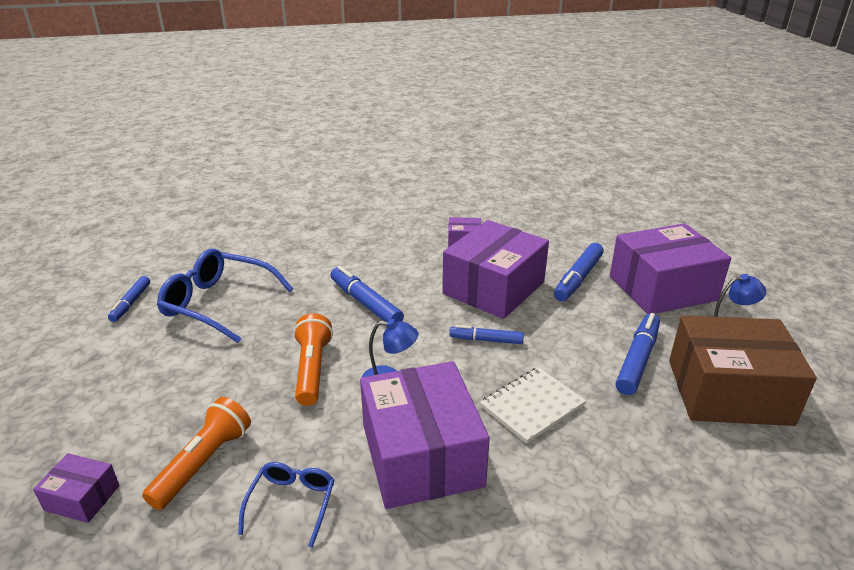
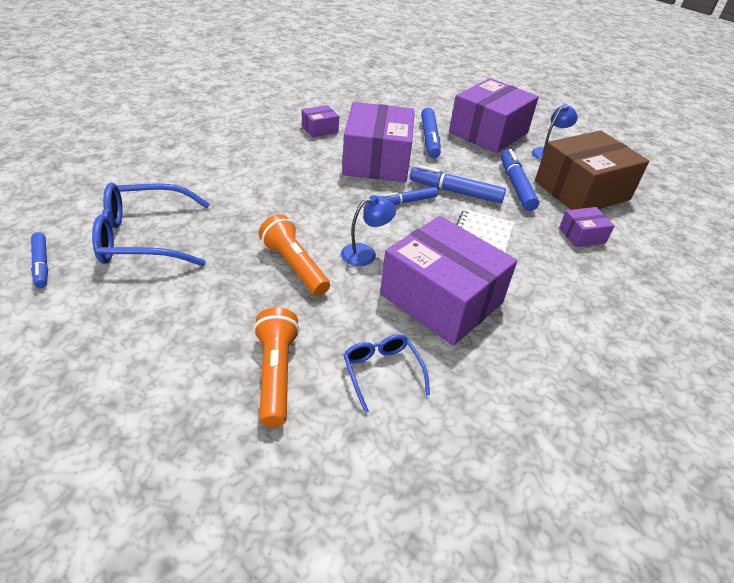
camera: 35 degrees left, 10 degrees up
purple box [33,453,120,523] -> purple box moved to [559,207,615,247]
blue marker [330,266,404,322] -> blue marker moved to [410,165,506,204]

